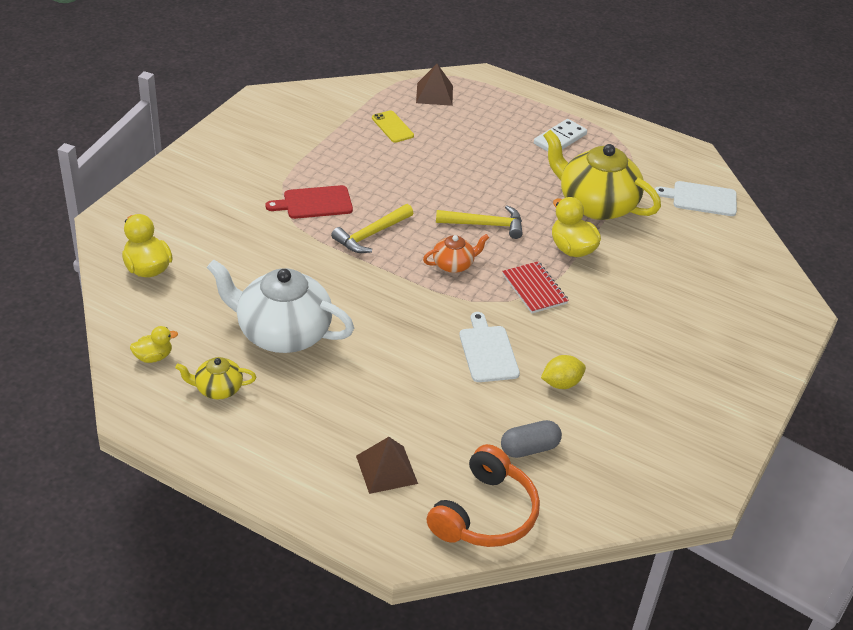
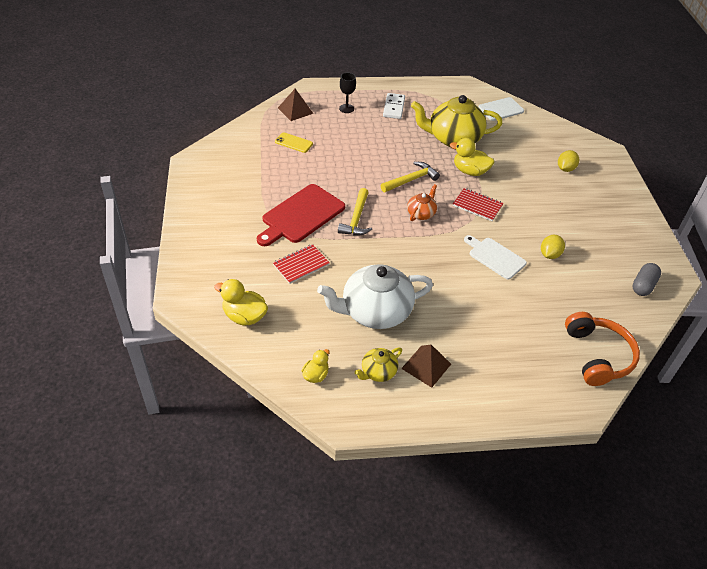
camera: 35 degrees left, 5 degrees up
red cutting board [265,185,353,219] -> red cutting board [257,184,345,246], size x1.56
brown pyramid [356,437,418,494] -> brown pyramid moved to [401,345,451,388]
grey capsule [501,420,562,458] -> grey capsule moved to [632,263,661,296]
none -> red notebook [273,244,330,284]
none -> black goblet [339,73,356,113]
none -> yellow lemon [558,150,579,172]

